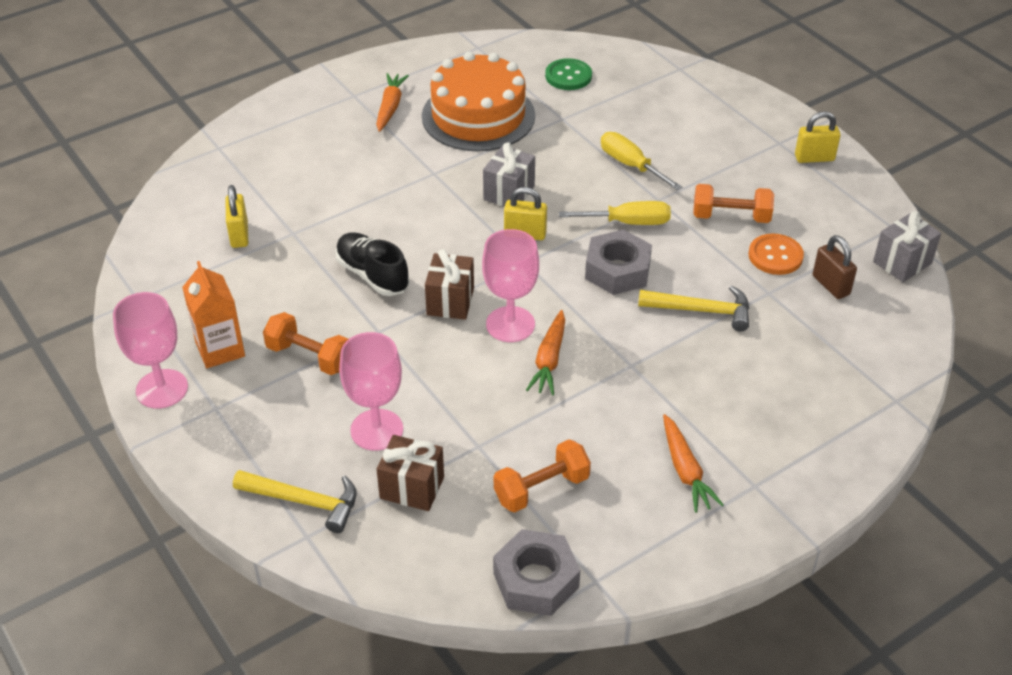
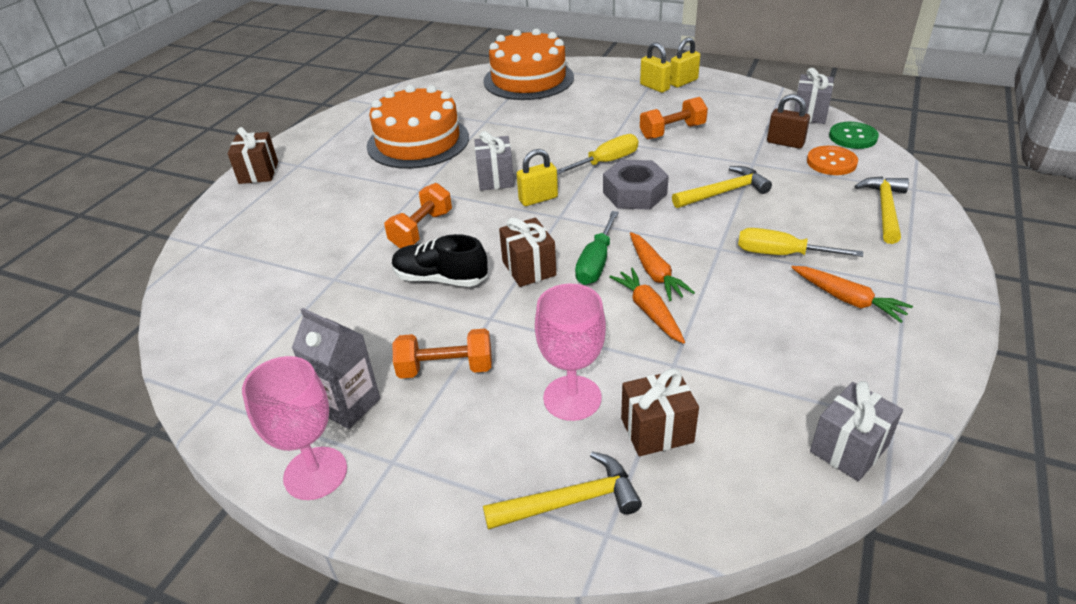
camera: 30 degrees left, 5 degrees down
orange carton [182,261,245,368] -> grey carton [292,308,380,429]
yellow padlock [225,185,248,248] -> yellow padlock moved to [640,42,672,93]
orange carrot [376,73,409,132] -> orange carrot moved to [609,268,685,344]
pink goblet [482,229,539,342] -> green screwdriver [575,211,619,285]
grey nut [493,529,580,616] -> grey gift [810,381,903,481]
orange dumbbell [494,439,591,513] -> orange dumbbell moved to [384,183,452,248]
green button [545,58,592,90] -> green button moved to [829,122,879,149]
yellow screwdriver [601,132,683,191] -> yellow screwdriver moved to [738,228,863,257]
orange button [749,234,804,275] -> orange button moved to [807,146,858,175]
none -> brown gift [228,127,278,184]
none -> orange cake [483,28,574,100]
none -> yellow hammer [854,176,909,244]

